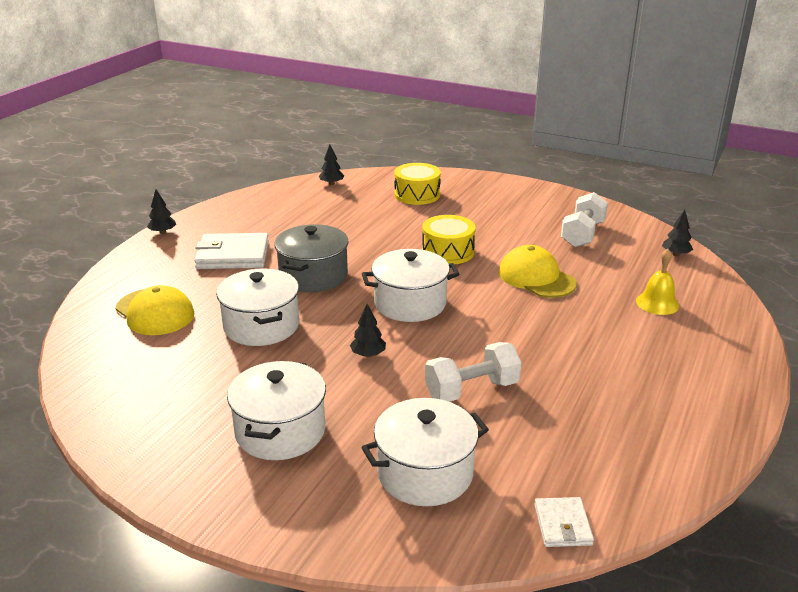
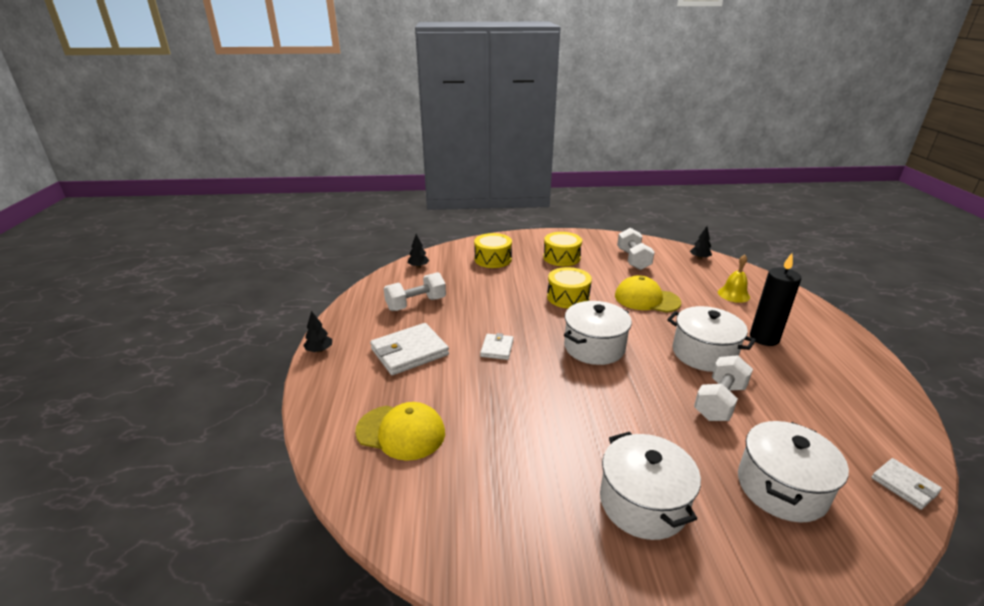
camera: 30 degrees left, 0 degrees up
white pot [216,268,299,346] -> white pot moved to [667,306,756,372]
grey pot [274,224,349,292] -> white wallet [480,333,514,360]
black tree [350,304,386,357] -> none
none -> white dumbbell [384,272,446,311]
none -> yellow drum [543,232,582,266]
none -> black candle [750,253,801,346]

